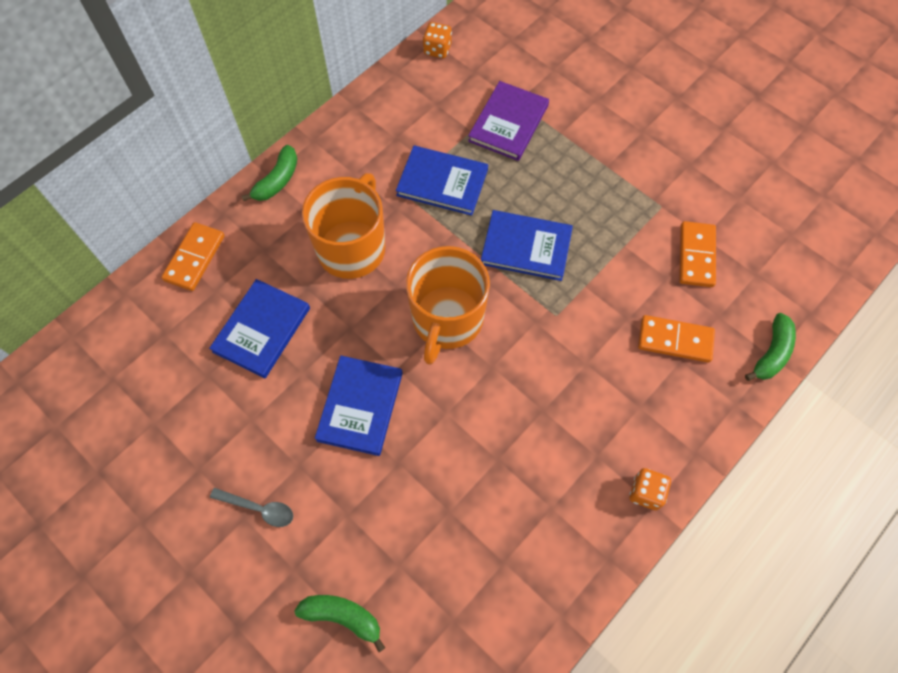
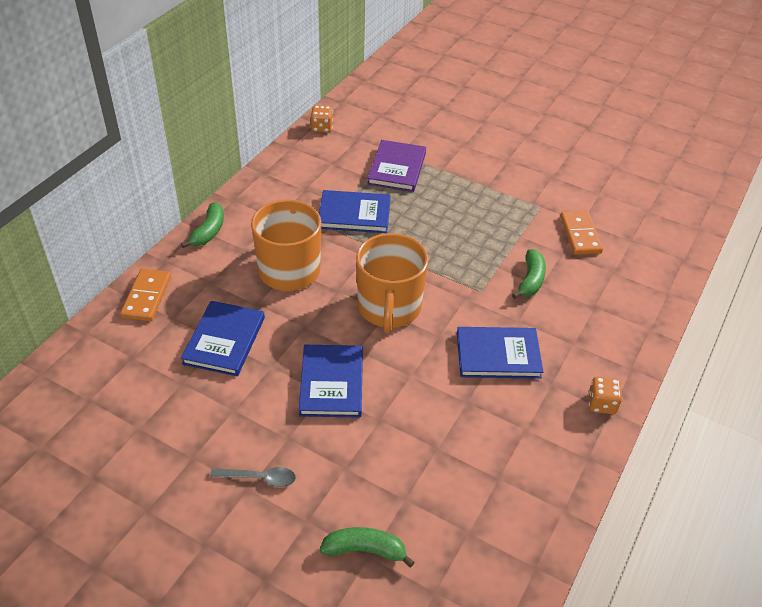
camera: 15 degrees left, 20 degrees down
blue book [481,210,573,281] -> blue book moved to [457,327,543,379]
orange domino [638,315,715,363] -> none
green banana [745,313,796,381] -> green banana moved to [512,249,546,299]

